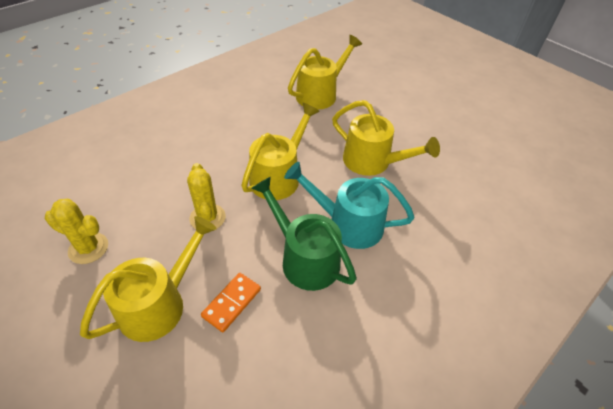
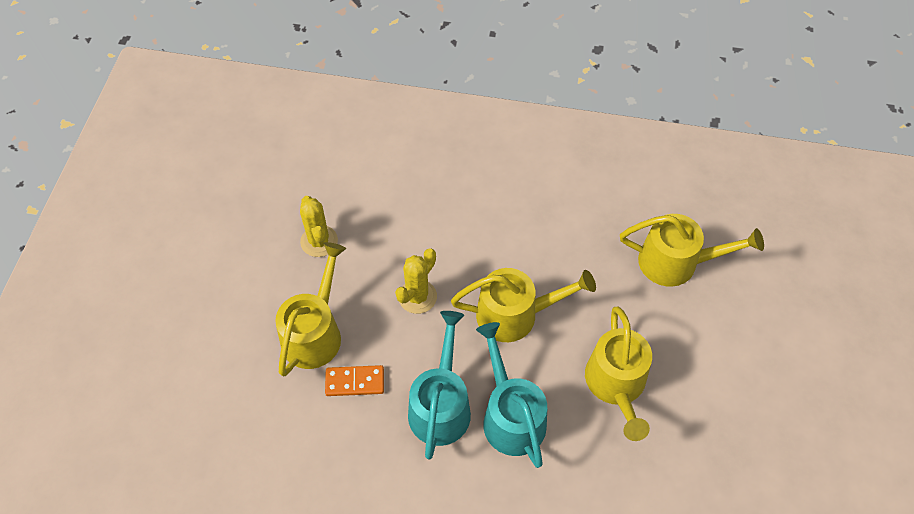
camera: 55 degrees right, 10 degrees up
yellow watering can [80,216,217,342] -> yellow watering can turned 75 degrees counterclockwise [275,242,346,376]
green watering can [252,177,357,291] -> turquoise watering can [408,311,471,460]

